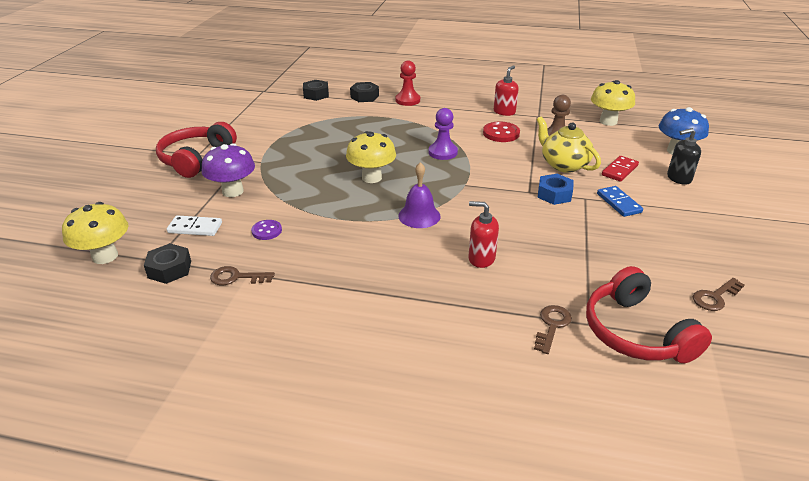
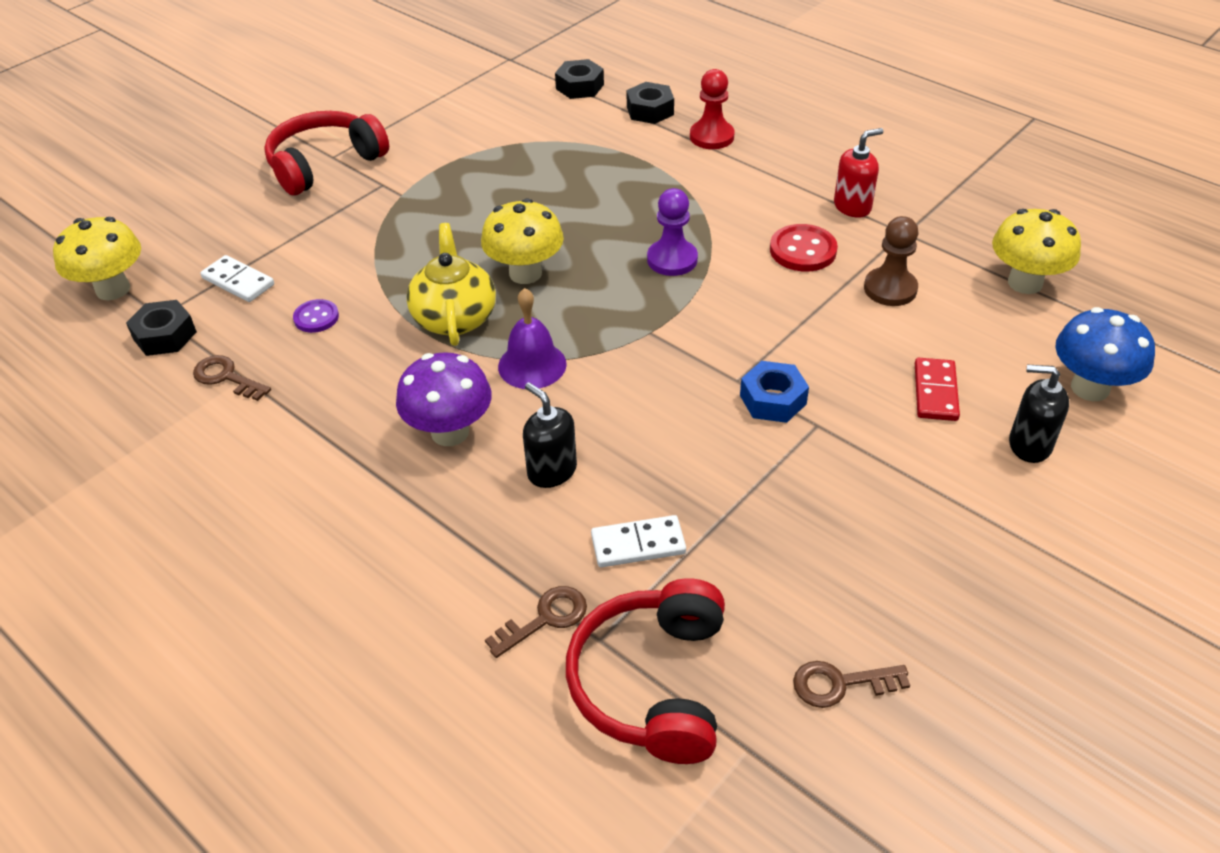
camera: 30 degrees right, 10 degrees up
purple mushroom [201,143,255,197] -> purple mushroom moved to [396,352,492,446]
red soap dispenser [469,201,499,268] -> black soap dispenser [523,383,577,488]
yellow teapot [536,117,601,173] -> yellow teapot moved to [406,223,496,346]
blue domino [597,186,643,217] -> none
red domino [602,156,639,182] -> red domino turned 60 degrees counterclockwise [915,358,960,421]
none -> white domino [591,515,686,567]

